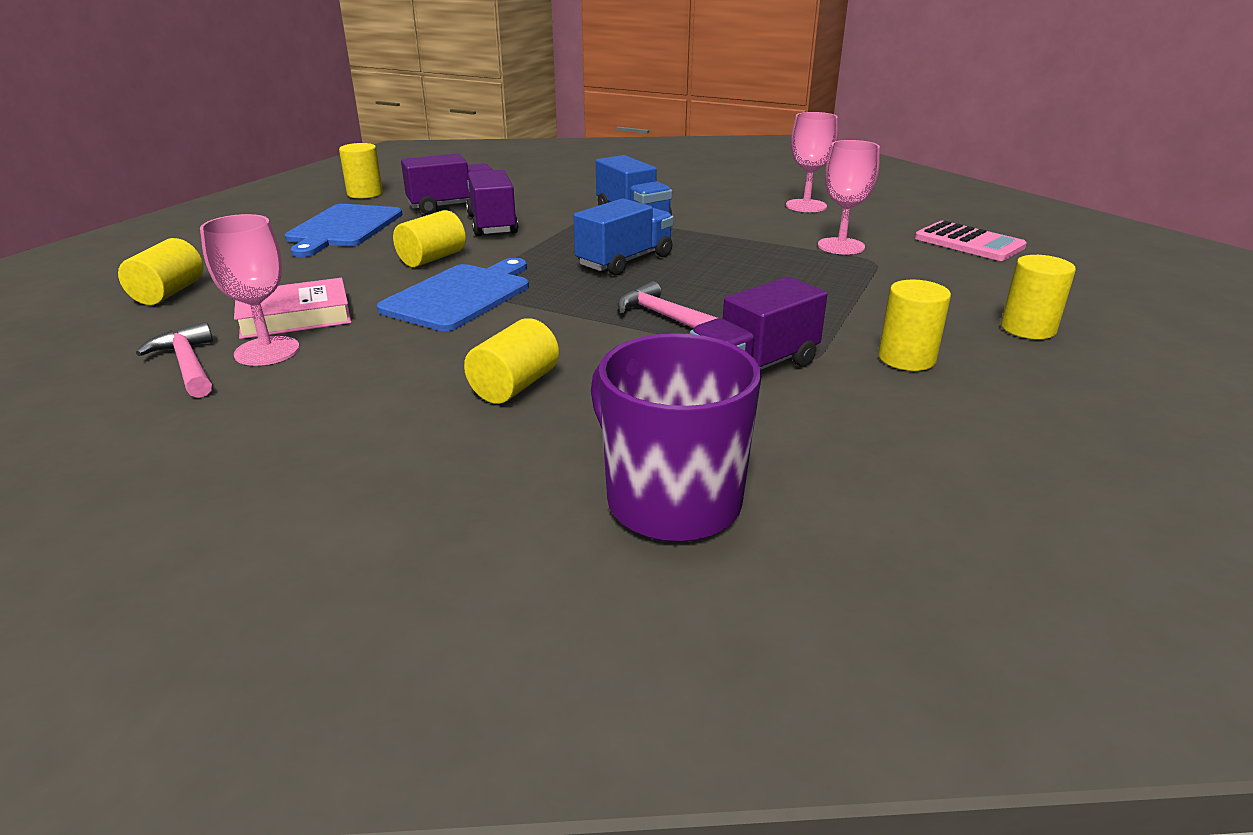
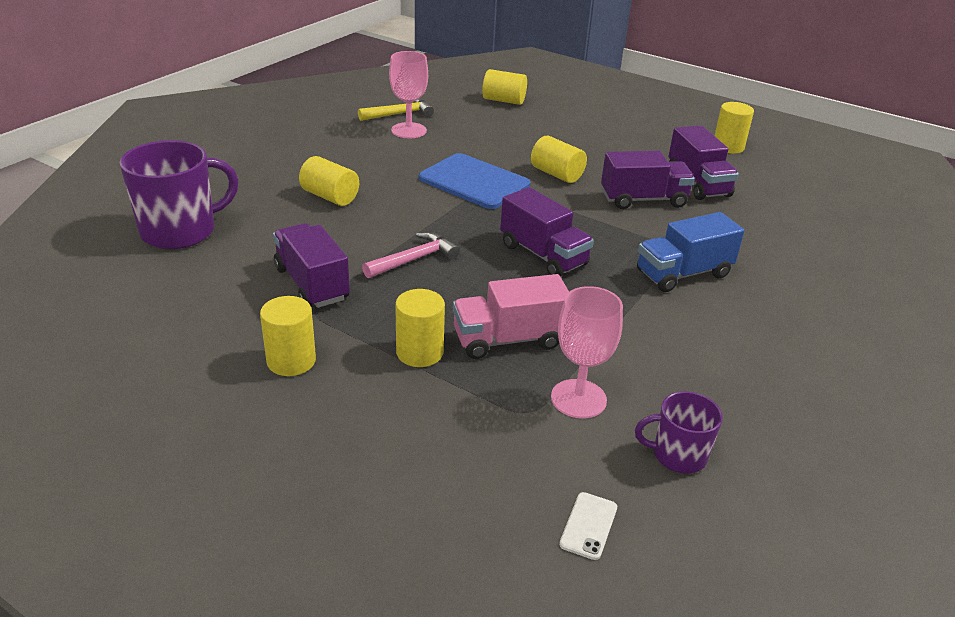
camera: 95 degrees right, 5 degrees up
pink hammer [136,322,213,398] -> yellow hammer [358,98,434,121]
pink book [234,278,352,339] -> none
blue cutting board [285,204,403,257] -> none
blue truck [573,198,674,275] -> purple truck [500,187,594,277]
pink goblet [786,112,838,212] -> none
pink calculator [915,221,1027,261] -> white phone [559,492,617,560]
yellow cylinder [1001,255,1076,339] -> yellow cylinder moved to [395,289,445,367]
none -> pink truck [453,274,569,359]
none -> purple mug [635,391,723,474]

